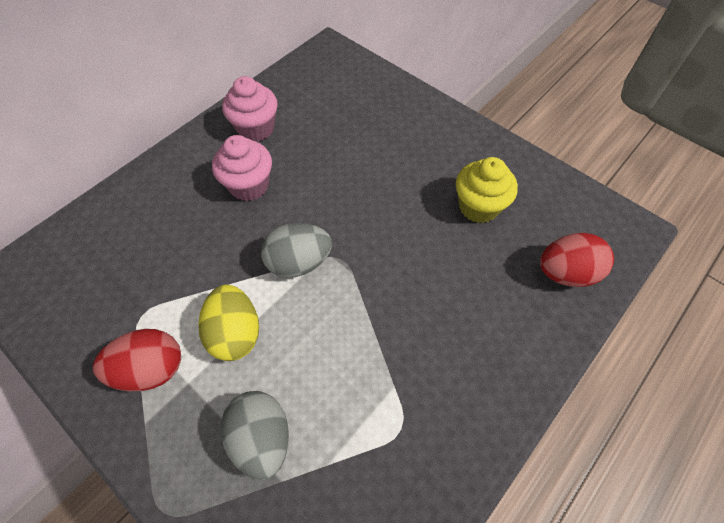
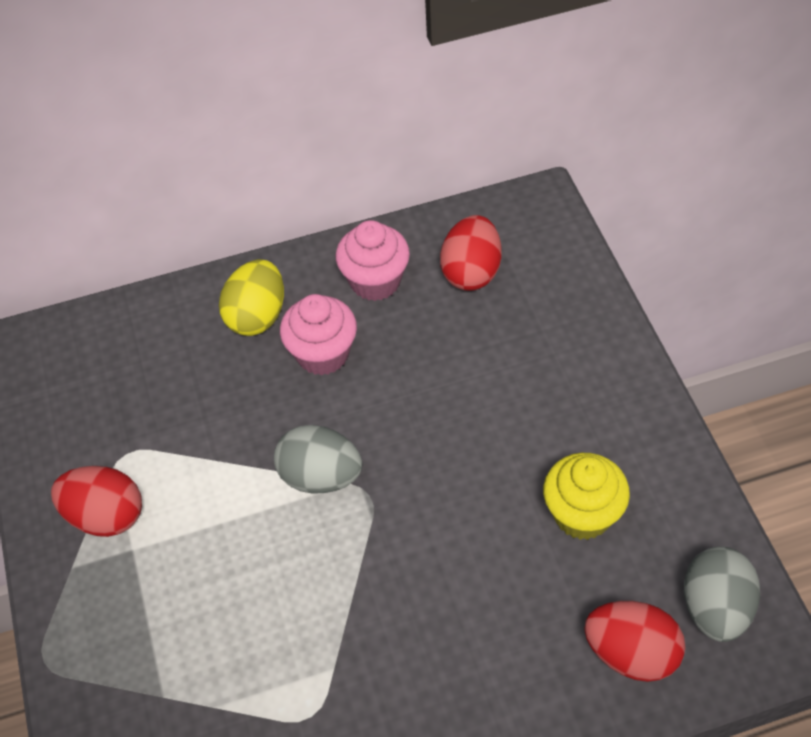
camera: 35 degrees right, 5 degrees down
yellow egg [198,285,259,361] -> yellow egg moved to [219,259,284,336]
grey egg [221,391,289,480] -> grey egg moved to [684,546,760,642]
none -> red egg [440,215,501,291]

